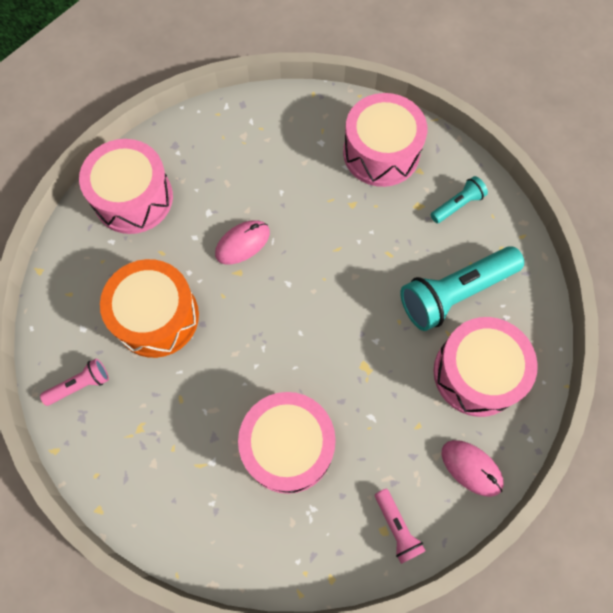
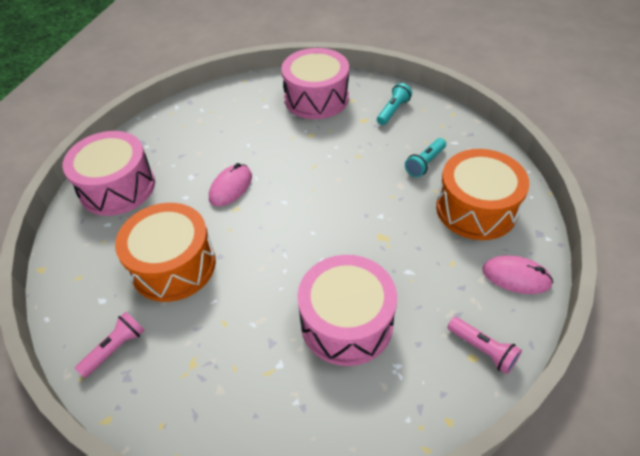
camera: 20 degrees left, 20 degrees down
turquoise flashlight [400,246,524,331] -> turquoise flashlight [405,138,446,177], size x0.50
pink drum [434,317,538,417] -> orange drum [436,149,530,240]

